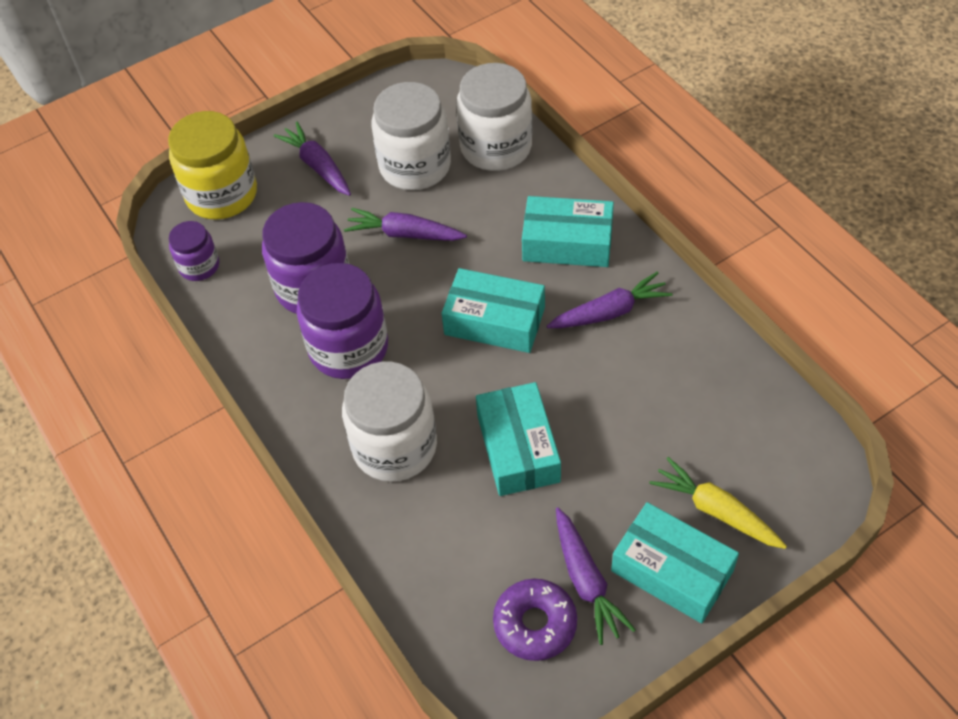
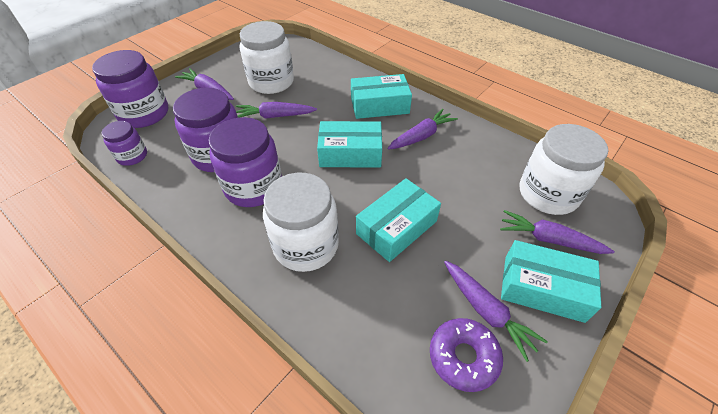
camera: 20 degrees left, 5 degrees down
yellow jar [168,111,257,220] -> purple jar [92,50,169,128]
white jar [456,63,532,171] -> white jar moved to [520,124,608,215]
turquoise box [476,382,561,496] -> turquoise box turned 75 degrees clockwise [356,178,441,262]
yellow carrot [649,457,787,549] -> purple carrot [500,210,615,254]

